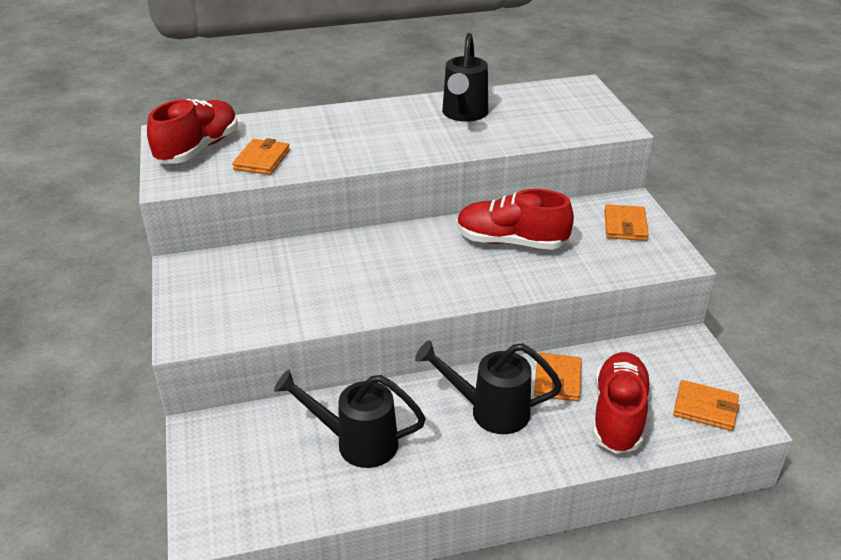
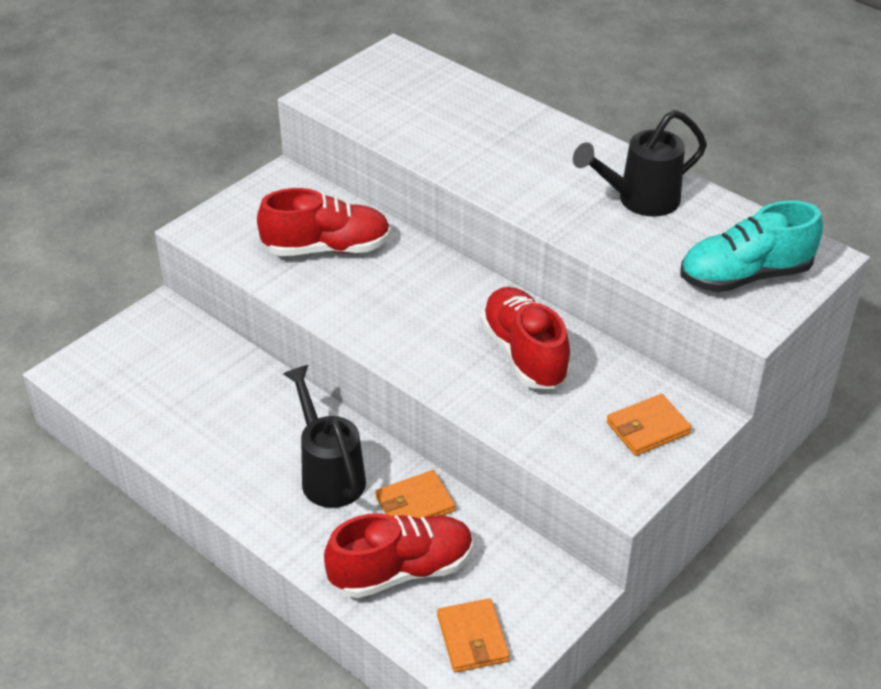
camera: 55 degrees right, 5 degrees up
red shoe [147,99,238,164] -> red shoe moved to [257,188,391,256]
orange wallet [232,138,290,175] -> none
black watering can [274,370,426,468] -> none
none -> turquoise shoe [681,201,823,292]

